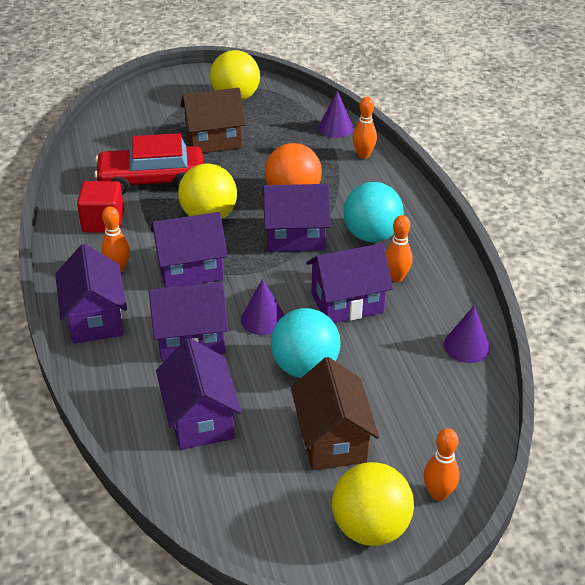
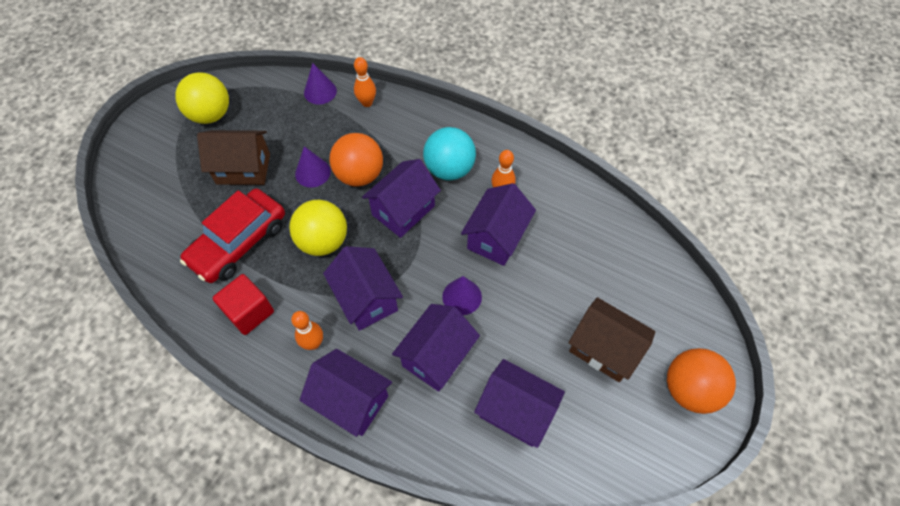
camera: 45 degrees left, 20 degrees up
purple house [151,212,228,288] -> purple house turned 60 degrees counterclockwise [323,246,403,331]
brown house [180,88,246,153] -> brown house turned 60 degrees clockwise [197,130,270,185]
turquoise ball [271,308,341,378] -> none
yellow ball [332,462,414,546] -> orange ball [667,348,736,414]
orange bowling pin [424,428,460,501] -> none
purple cone [444,306,490,363] -> purple cone moved to [295,146,331,187]

